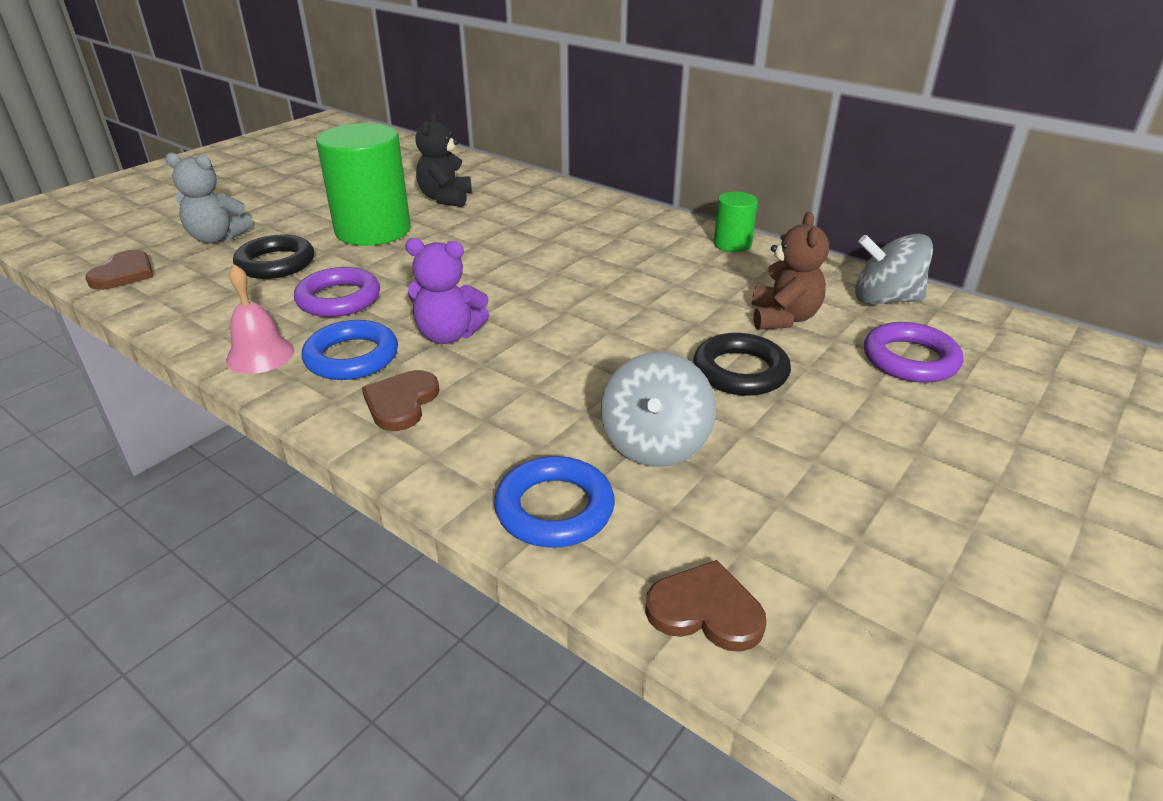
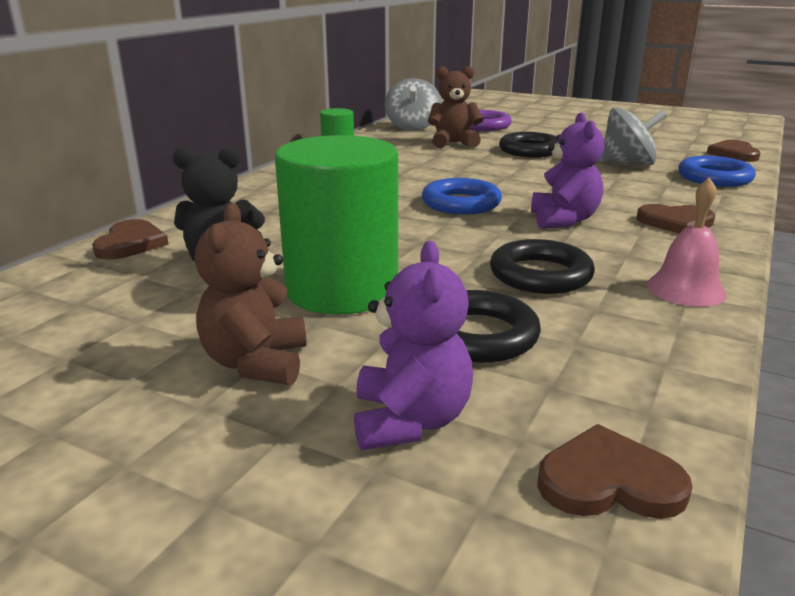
camera: 100 degrees left, 10 degrees down
grey teddy bear [165,153,252,243] -> purple teddy bear [354,241,473,450]
purple ring [294,267,380,317] -> black ring [490,239,595,294]
blue ring [302,320,398,380] -> blue ring moved to [422,178,502,215]
none -> brown heart [92,219,169,260]
none -> brown teddy bear [195,203,306,385]

